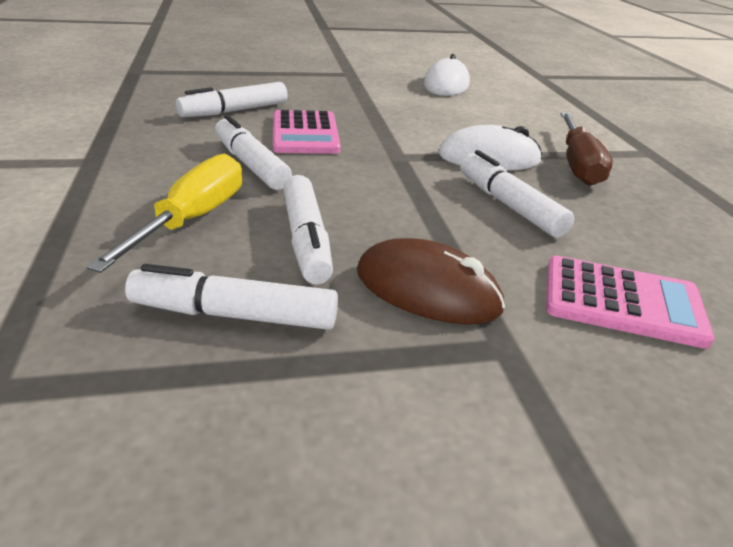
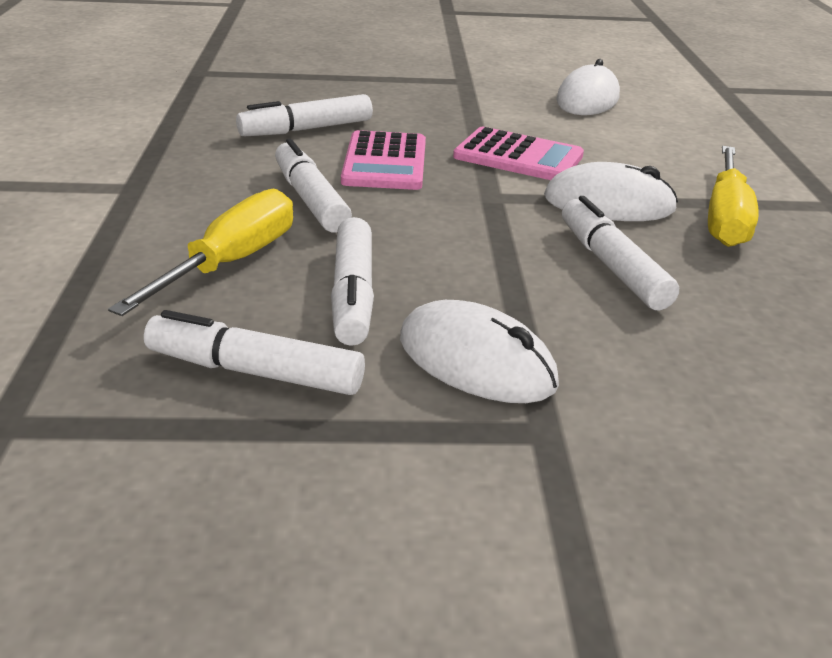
camera: 10 degrees right, 0 degrees up
brown mouse [357,238,505,324] -> white mouse [400,300,559,403]
pink calculator [546,256,715,349] -> pink calculator moved to [453,127,584,180]
brown screwdriver [561,112,613,186] -> yellow screwdriver [708,146,759,247]

